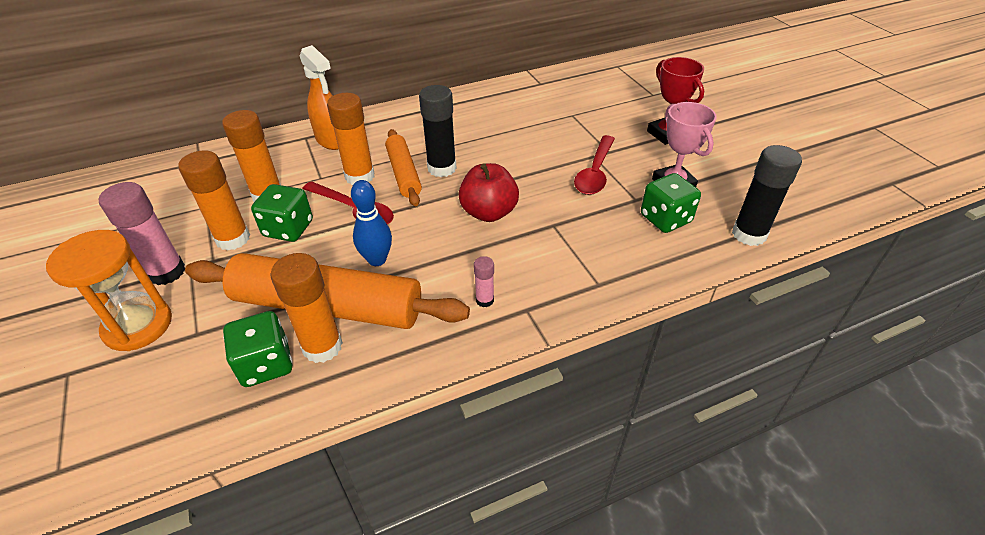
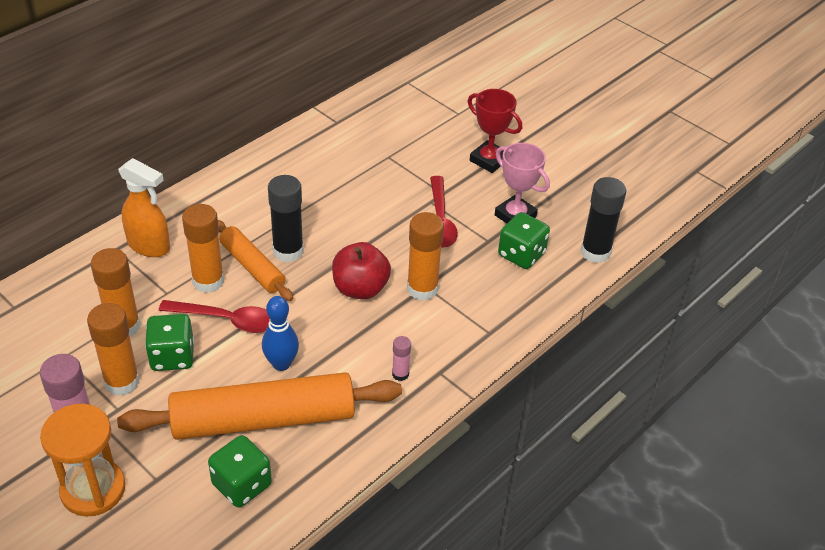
camera: 25 degrees left, 0 degrees up
orange glue stick [270,253,343,363] -> orange glue stick moved to [407,212,444,301]

